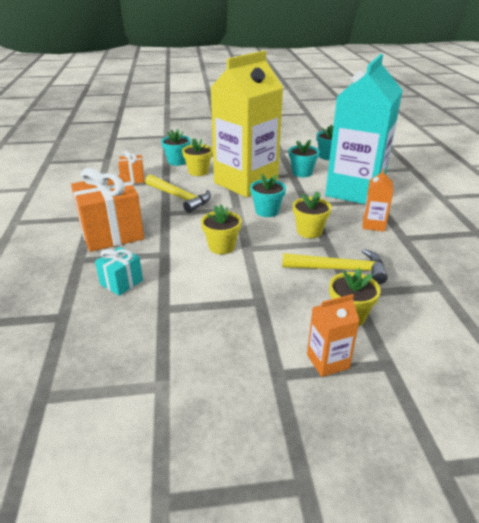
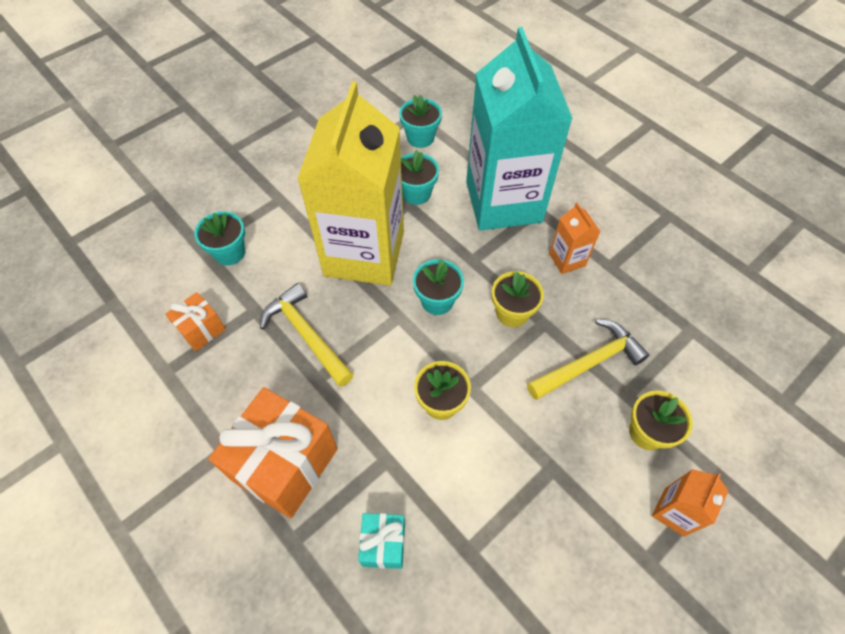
camera: 35 degrees left, 25 degrees up
yellow hammer [145,175,211,213] -> yellow hammer turned 135 degrees counterclockwise [260,283,354,387]
yellow flower pot [182,138,213,176] -> none

